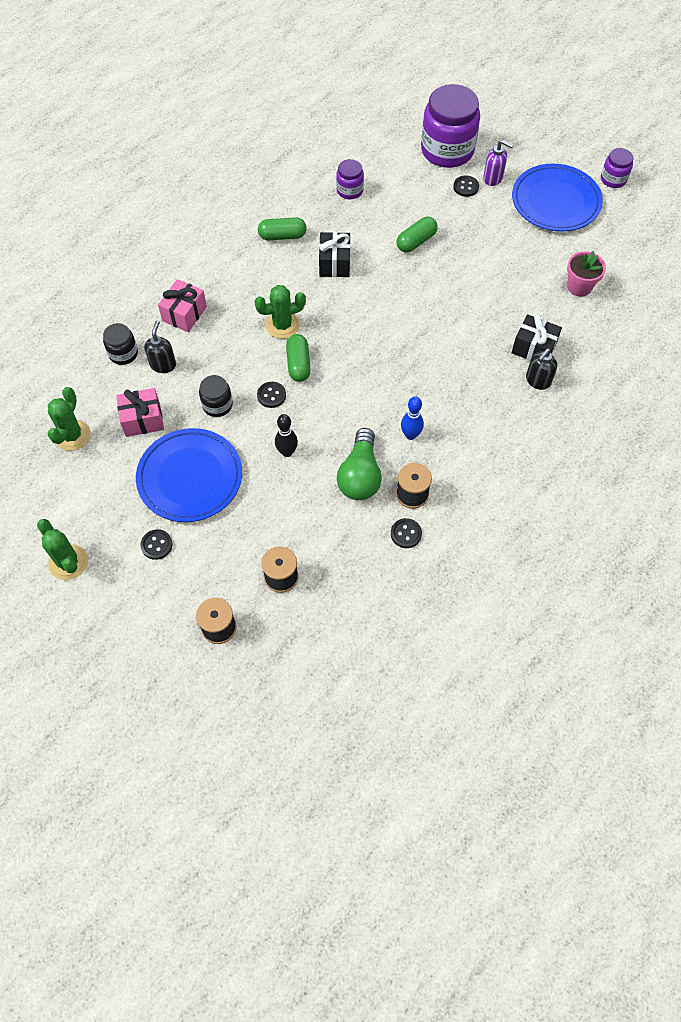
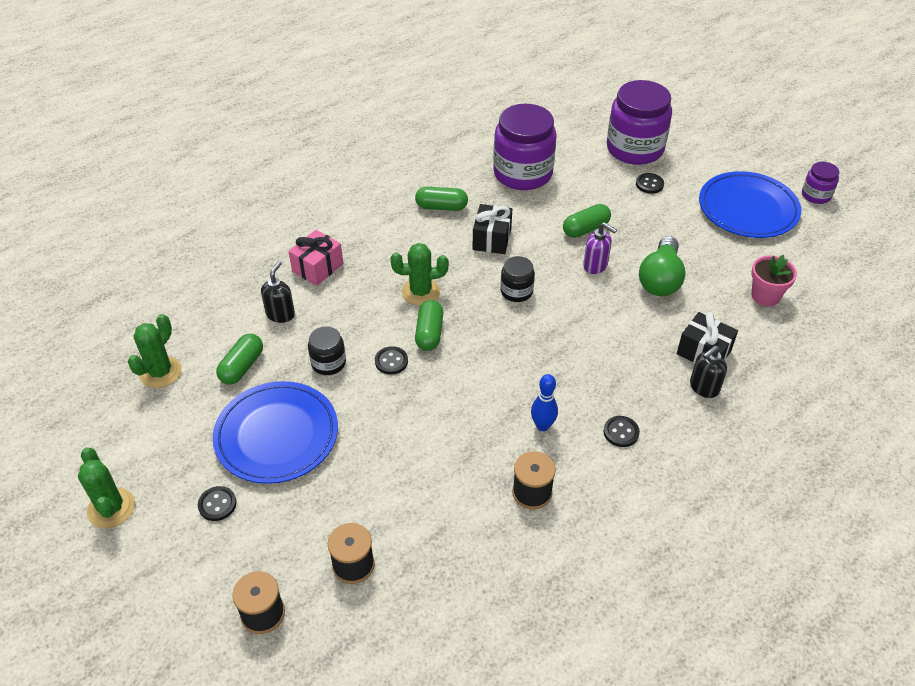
camera: 10 degrees right, 15 degrees down
black jar [103,323,138,365] -> black jar moved to [501,256,535,302]
pink gift [116,388,164,437] -> green capsule [216,334,263,385]
black bowling pin [275,414,298,457] -> none
purple jar [336,159,364,199] -> purple jar [493,104,557,190], size x2.06
green light bulb [337,428,382,500] -> green light bulb moved to [639,236,686,296]
black button [391,518,422,548] -> black button moved to [604,416,640,447]
purple soap dispenser [483,140,513,186] -> purple soap dispenser moved to [583,222,617,274]

